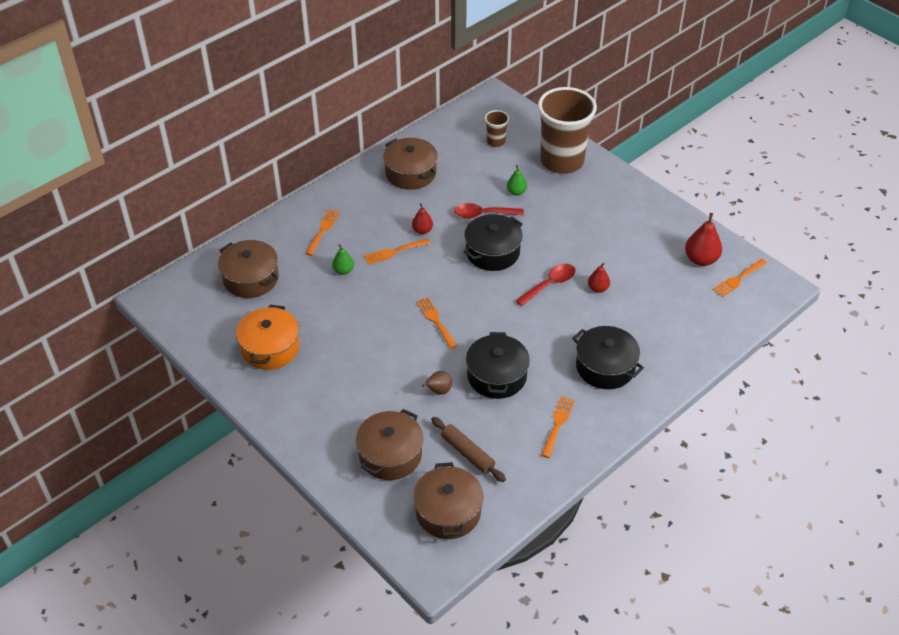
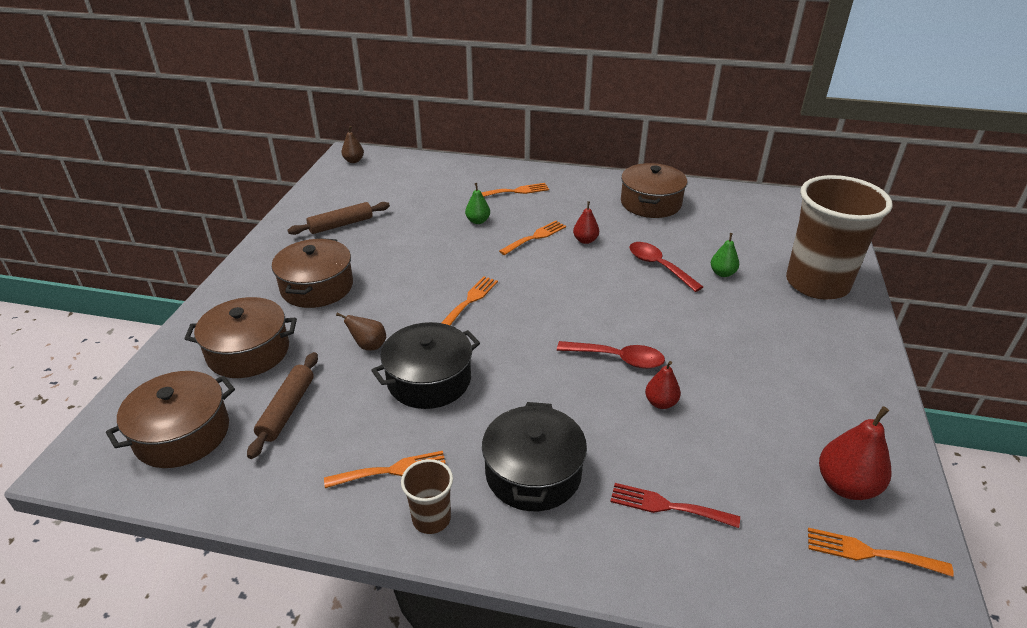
camera: 55 degrees right, 10 degrees down
brown pot [218,240,279,298] -> brown pot moved to [272,238,353,308]
orange pot [236,305,300,370] -> brown rolling pin [288,202,390,235]
orange fork [364,238,431,265] -> orange fork turned 105 degrees clockwise [499,220,566,255]
black pot [463,214,523,271] -> none
brown cup [485,110,509,147] -> brown cup moved to [401,459,453,534]
none -> brown pear [341,126,364,163]
none -> red fork [610,483,740,528]

